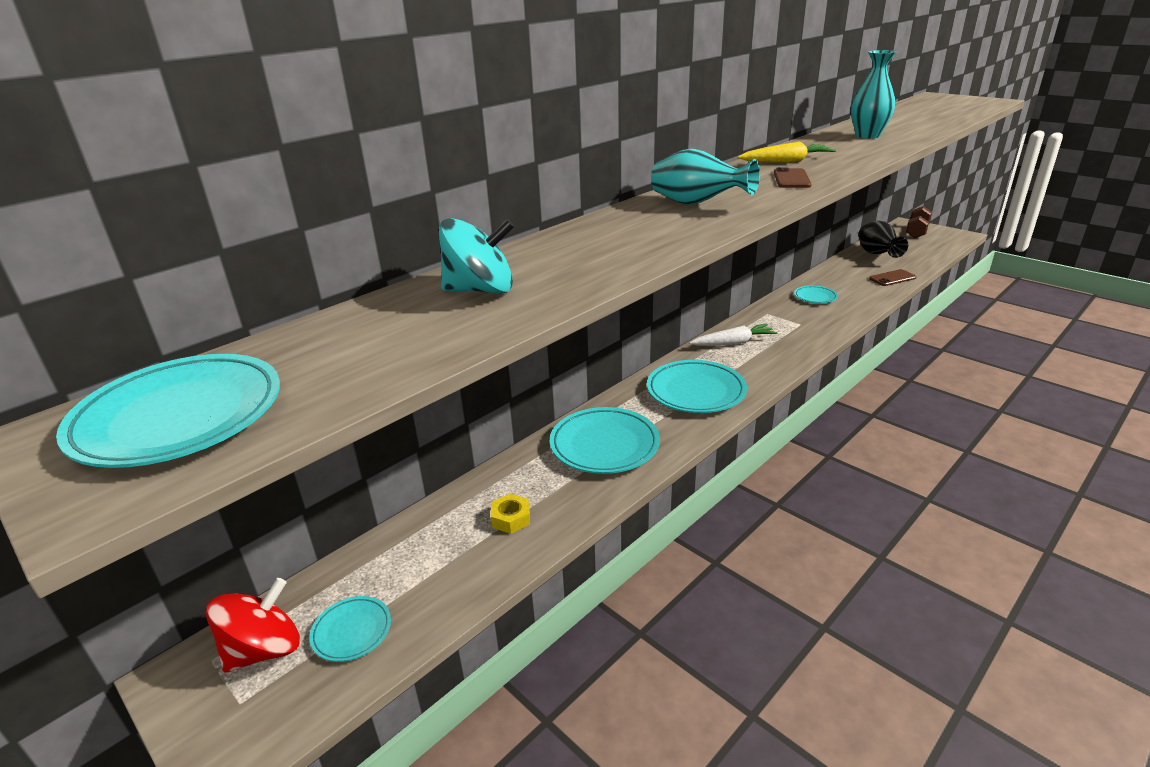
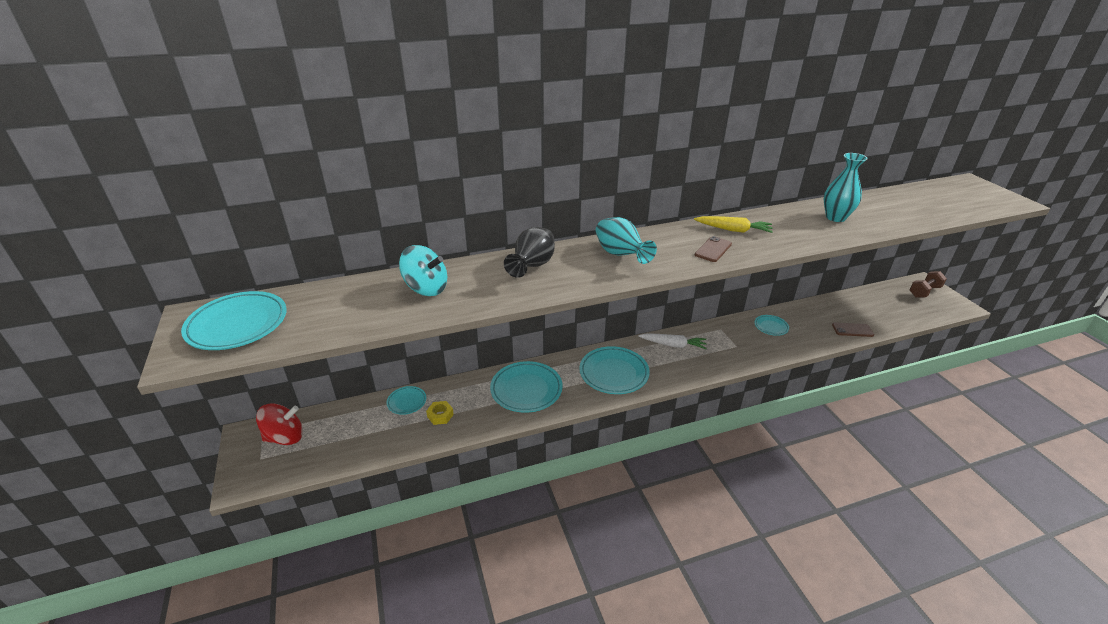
camera: 25 degrees right, 5 degrees up
turquoise plate [310,596,391,662] -> turquoise plate moved to [386,386,426,415]
black vase [859,221,908,258] -> black vase moved to [504,227,555,278]

